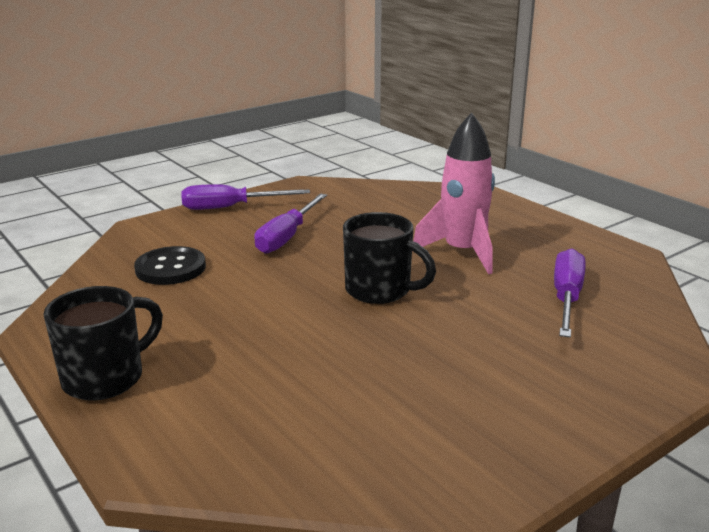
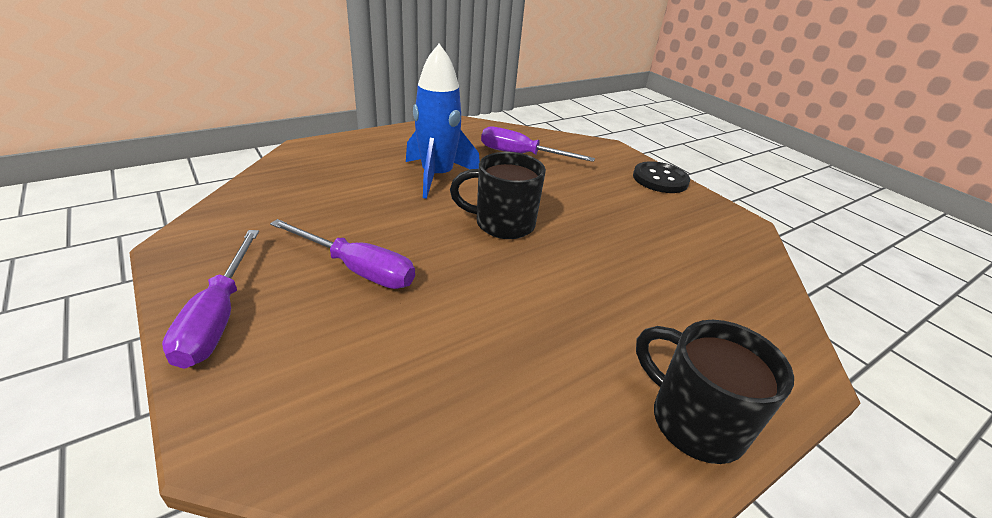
camera: 90 degrees left, 10 degrees up
black button [134,246,206,285] -> black button moved to [633,161,690,193]
black mug [343,212,436,304] -> black mug turned 120 degrees counterclockwise [450,152,546,239]
pink rocket [413,112,495,274] -> blue rocket [406,44,480,199]

